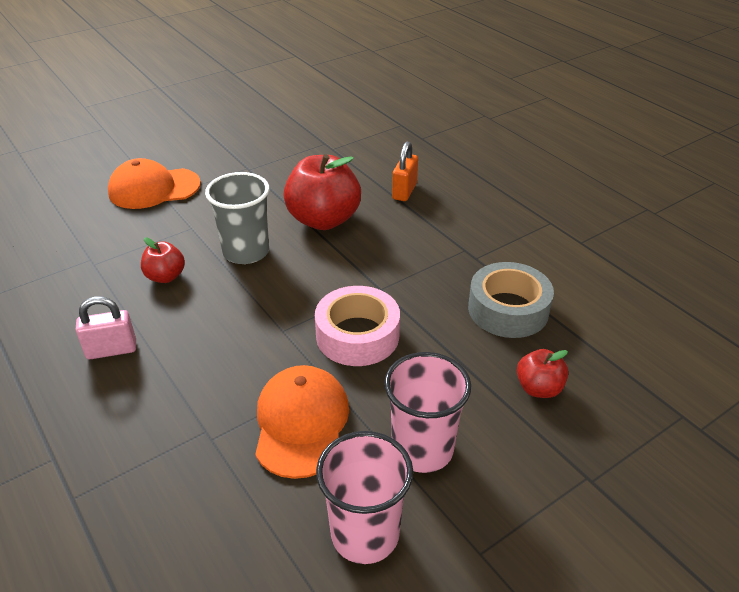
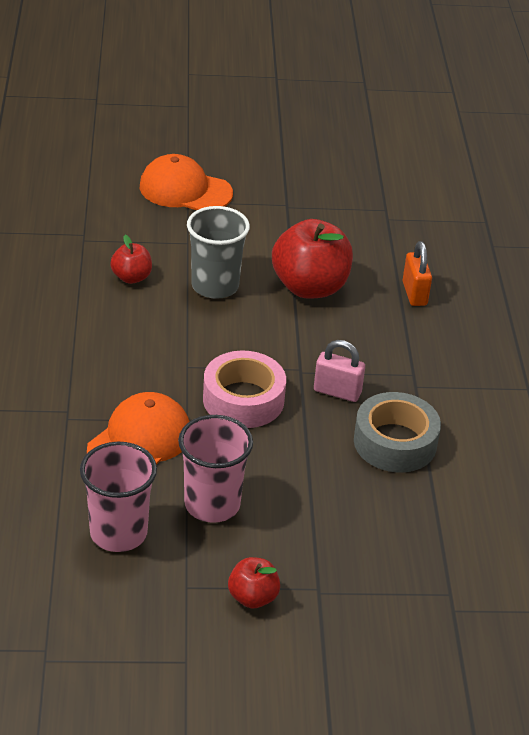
camera: 30 degrees right, 0 degrees up
pink padlock [75,296,136,359] -> pink padlock moved to [314,340,365,402]
orange padlock [392,142,418,201] -> orange padlock turned 60 degrees counterclockwise [403,241,432,306]
red apple [517,349,569,398] -> red apple moved to [228,557,280,608]

